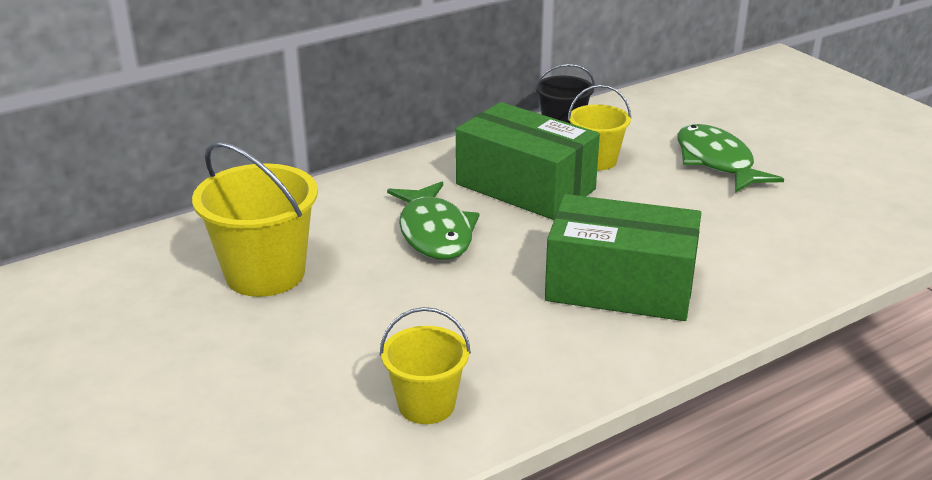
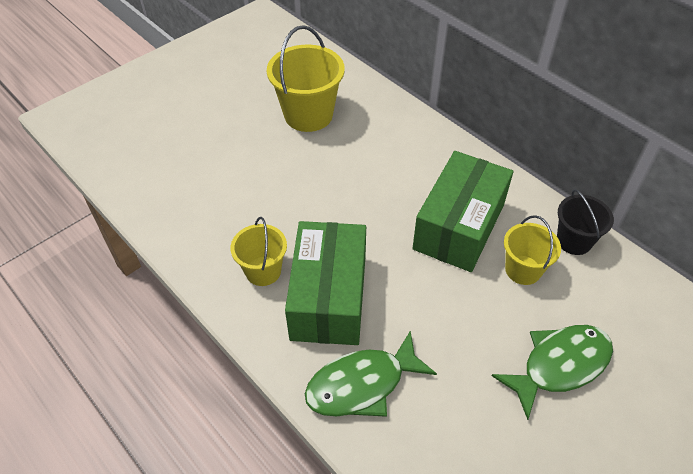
camera: 80 degrees right, 20 degrees up
yellow bucket [380,307,471,424] -> yellow bucket moved to [231,217,287,286]
green fish [387,181,479,260] -> green fish moved to [305,331,437,417]

